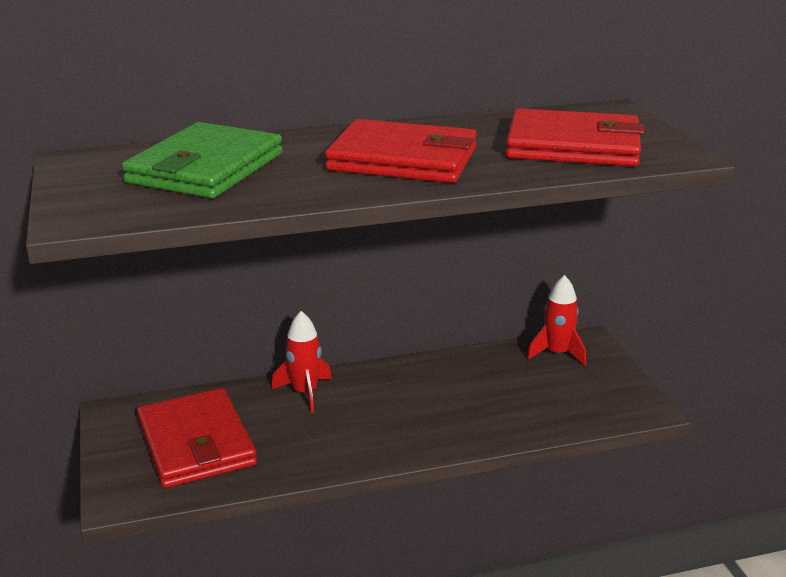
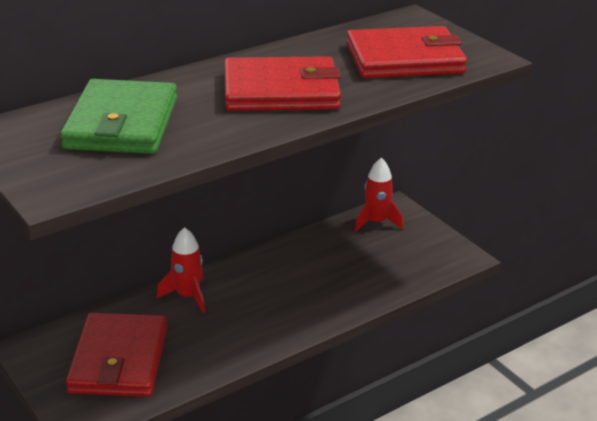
camera: 20 degrees left, 5 degrees up
red wallet [137,388,257,488] -> red wallet turned 45 degrees clockwise [66,313,167,397]

